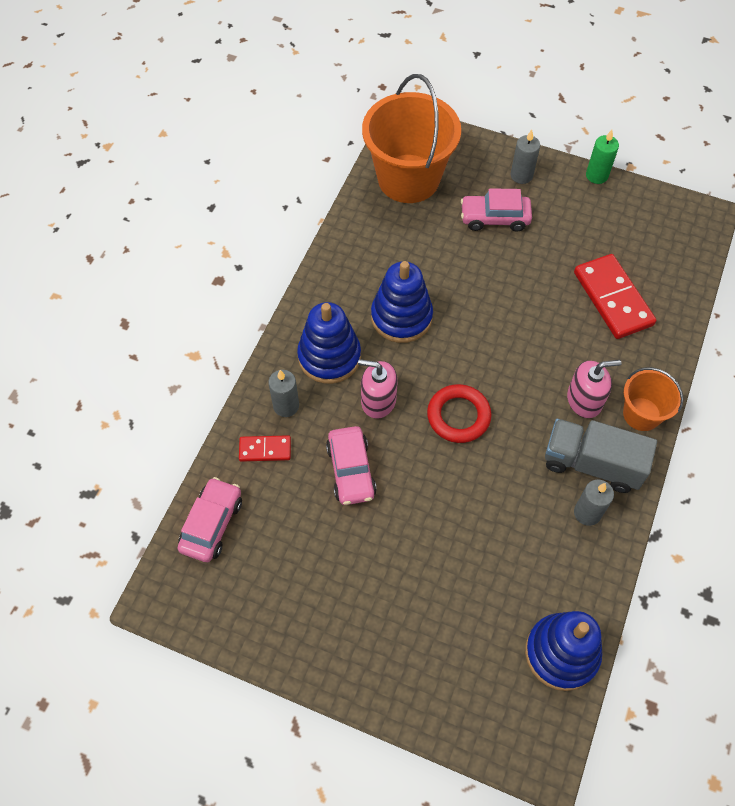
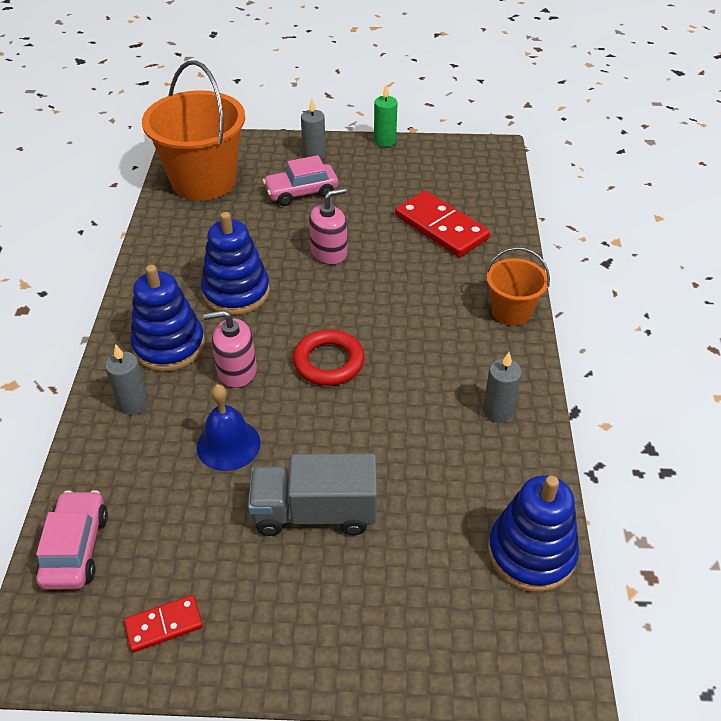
camera: 20 degrees left, 15 degrees down
red domino [239,435,291,462] -> red domino moved to [124,595,203,652]
pink car [326,426,377,505] -> blue bell [197,384,261,471]
grey truck [545,419,657,493] -> grey truck moved to [248,453,377,536]
pink soap dispenser [567,360,622,418] -> pink soap dispenser moved to [309,188,347,265]

